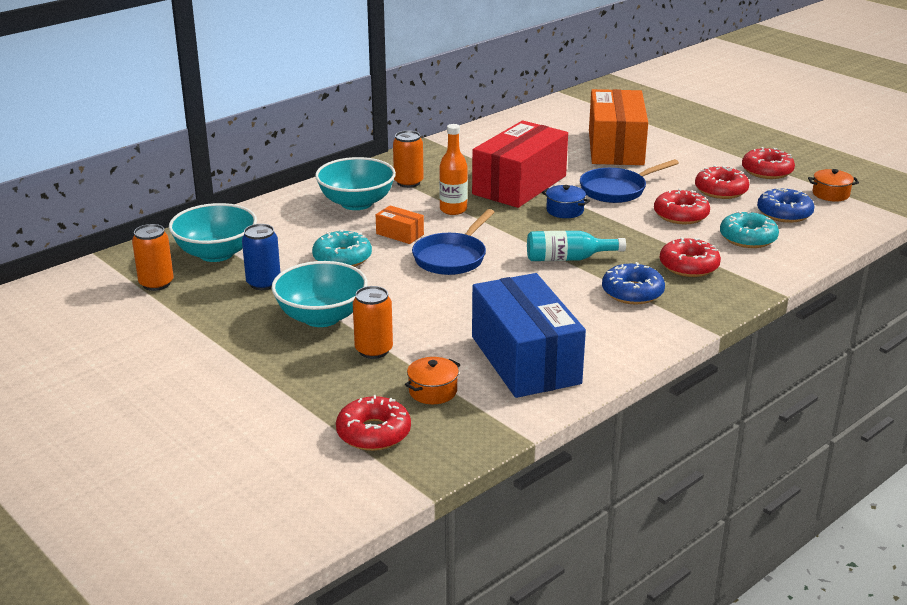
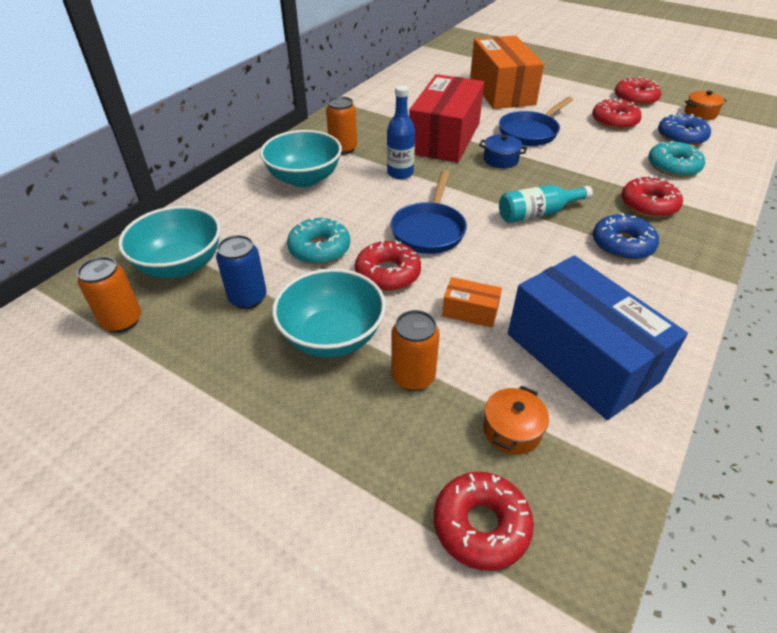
camera: 15 degrees left, 15 degrees up
orange box [376,205,424,244] -> orange box moved to [442,277,502,328]
orange bottle [439,124,468,215] -> blue bottle [387,85,415,179]
red donut [654,188,710,224] -> red donut moved to [355,240,421,291]

